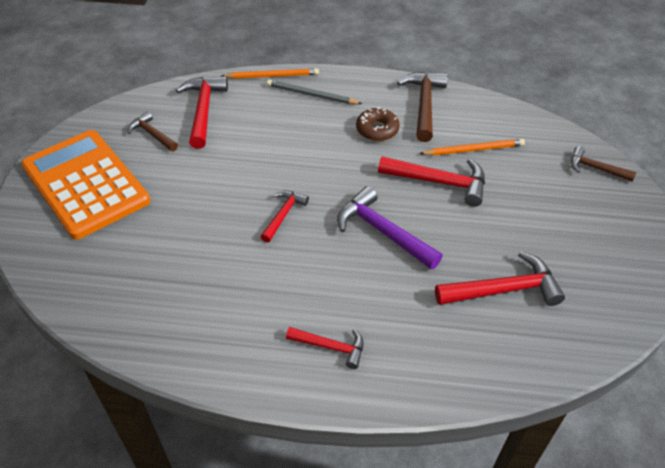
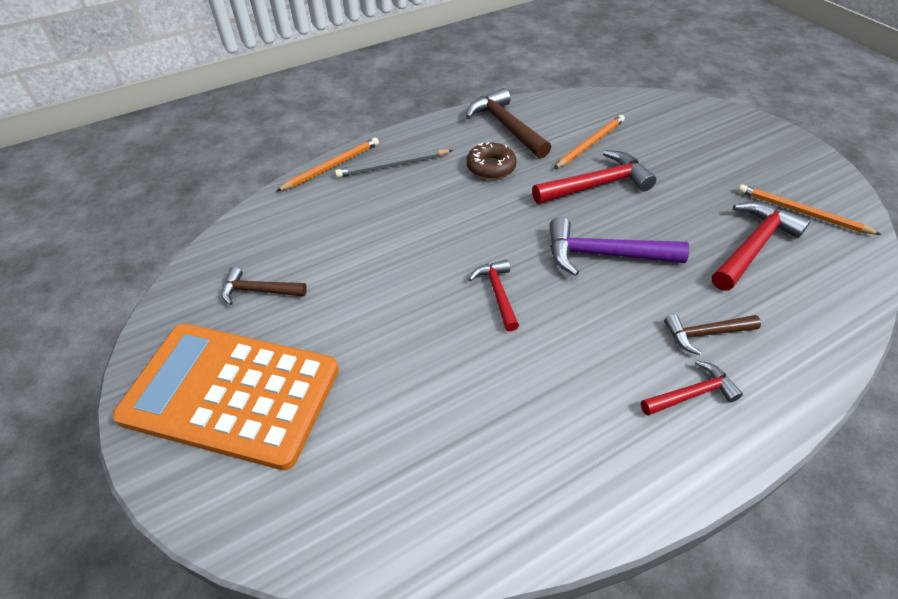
camera: 35 degrees left, 0 degrees up
red hammer [176,76,228,149] -> none
brown hammer [571,146,636,182] -> brown hammer moved to [664,314,761,355]
none -> orange pencil [738,184,882,235]

